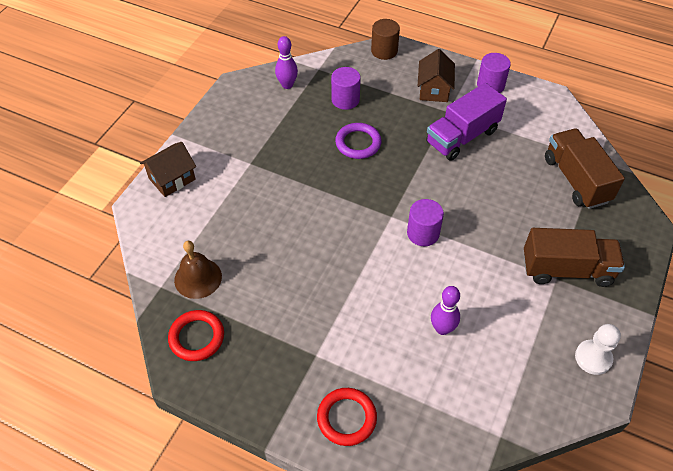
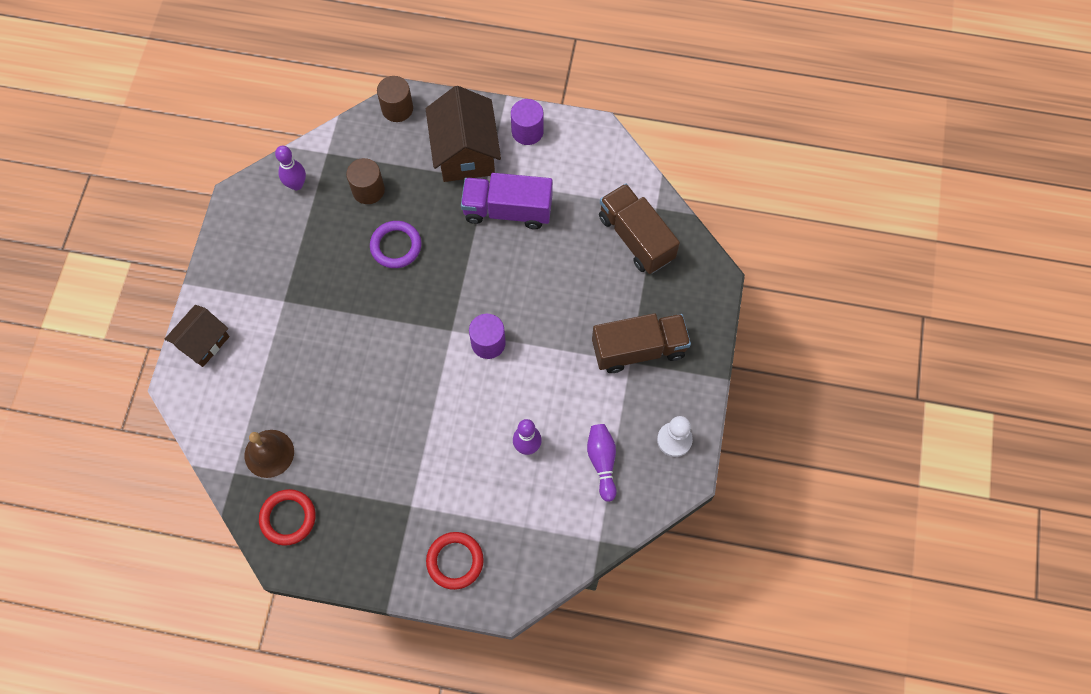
camera: 15 degrees left, 15 degrees up
purple cylinder [331,67,361,110] -> brown cylinder [346,158,385,204]
brown house [418,49,455,102] -> brown house [426,86,501,182], size x1.60
purple truck [426,83,507,161] -> purple truck turned 60 degrees clockwise [461,173,553,229]
none -> purple bowling pin [587,424,617,502]

